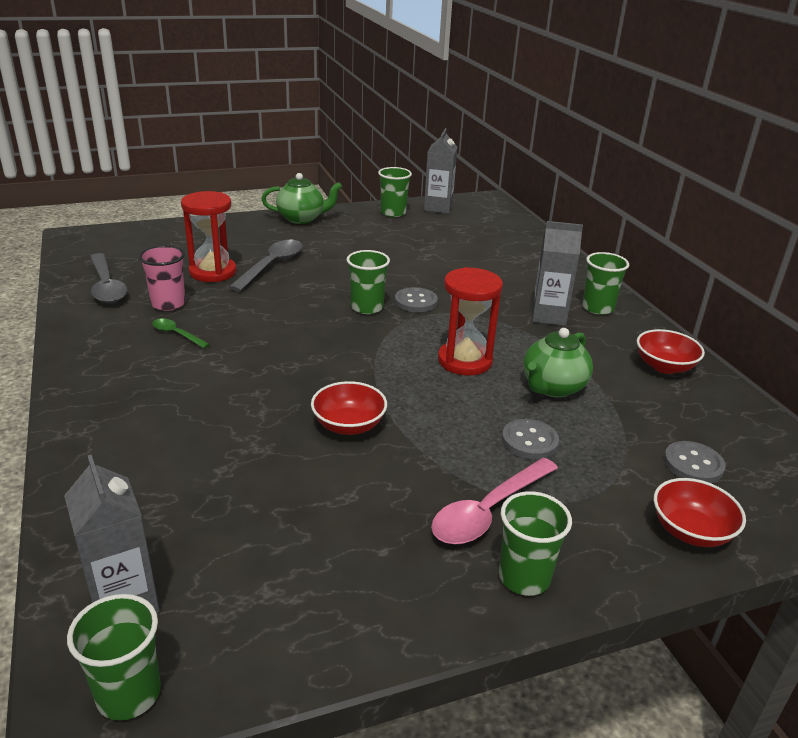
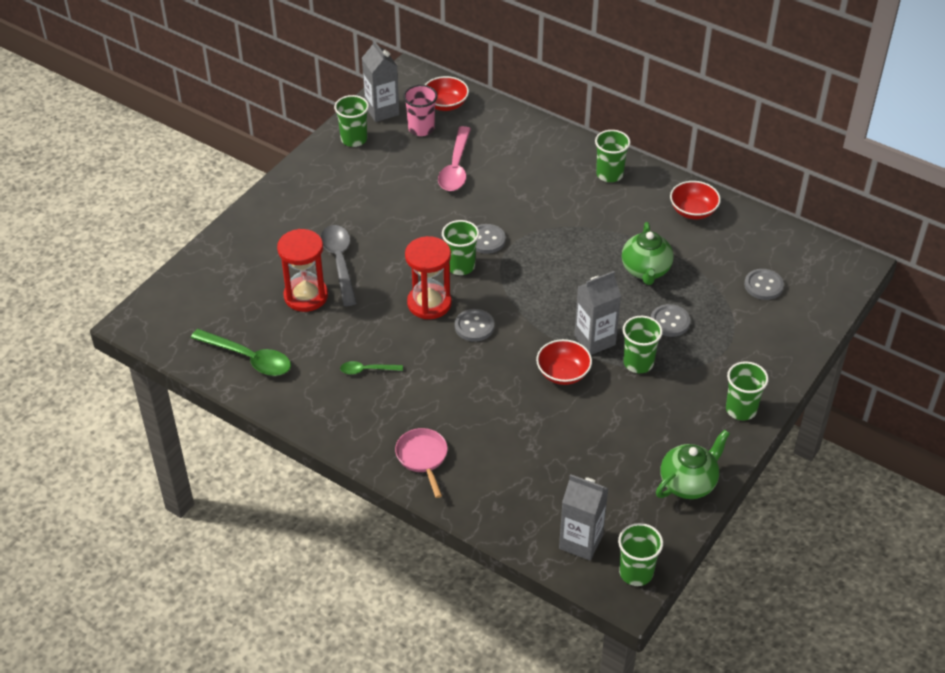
camera: 35 degrees left, 15 degrees up
grey spoon [90,253,127,303] -> green spoon [191,329,291,376]
pink cup [139,245,185,311] -> pink cup moved to [403,85,438,136]
green teapot [262,173,342,224] -> green teapot moved to [656,429,730,499]
pink spoon [431,458,558,544] -> pink spoon moved to [438,126,471,191]
red hourglass [438,267,503,375] -> red hourglass moved to [405,236,452,319]
grey carton [532,221,583,326] -> grey carton moved to [574,271,621,355]
red bowl [654,478,746,547] -> red bowl moved to [425,76,469,111]
none -> pink pan [395,428,448,498]
none -> grey button [455,309,494,342]
none -> green cup [623,316,663,373]

